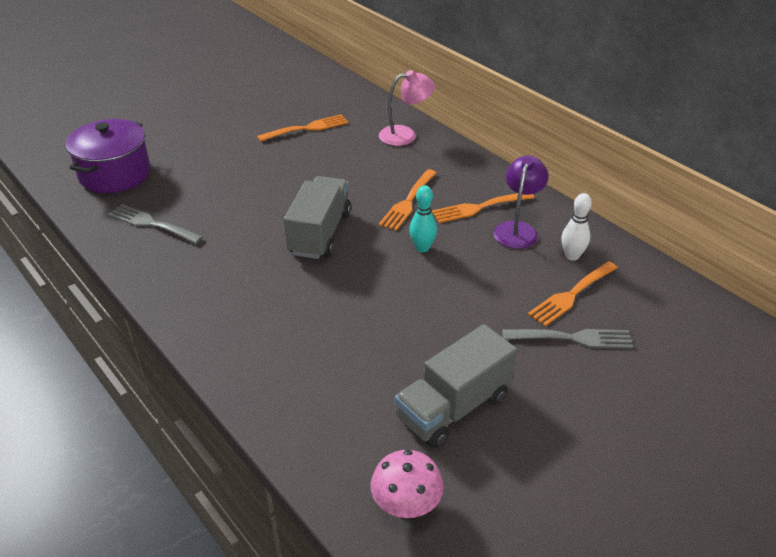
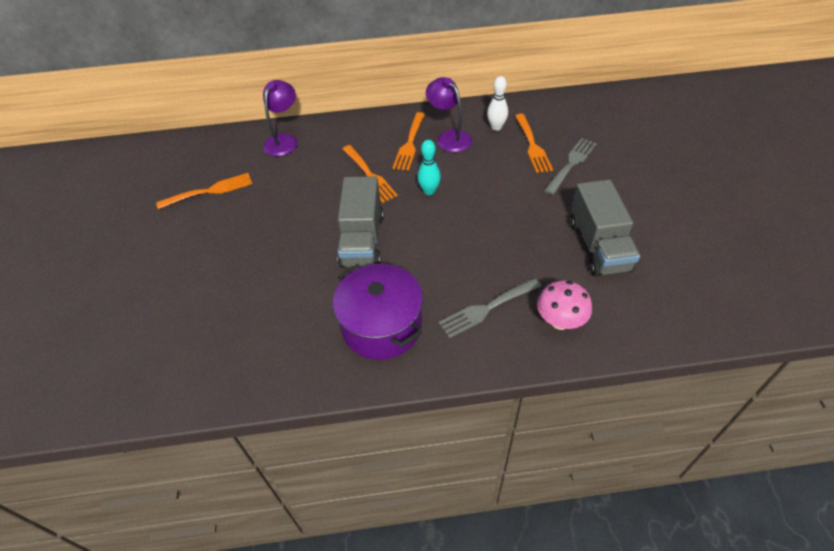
camera: 55 degrees left, 10 degrees up
purple pot [66,119,151,193] -> purple pot moved to [333,264,423,360]
grey fork [108,204,203,244] -> grey fork moved to [438,278,541,338]
orange fork [257,114,348,142] -> orange fork turned 60 degrees clockwise [156,173,252,209]
grey truck [284,176,351,259] -> grey truck turned 135 degrees counterclockwise [338,176,384,268]
pink mushroom [371,450,444,518] -> pink mushroom moved to [537,281,592,330]
pink lamp [379,70,435,146] -> purple lamp [263,80,298,156]

